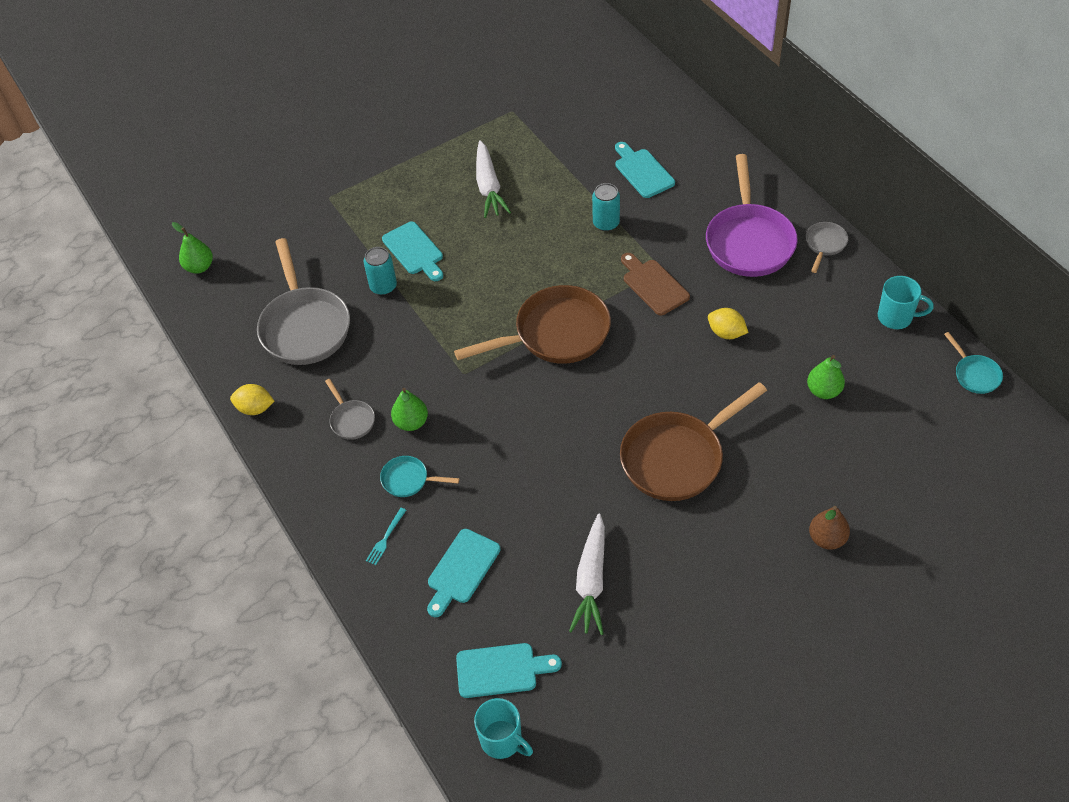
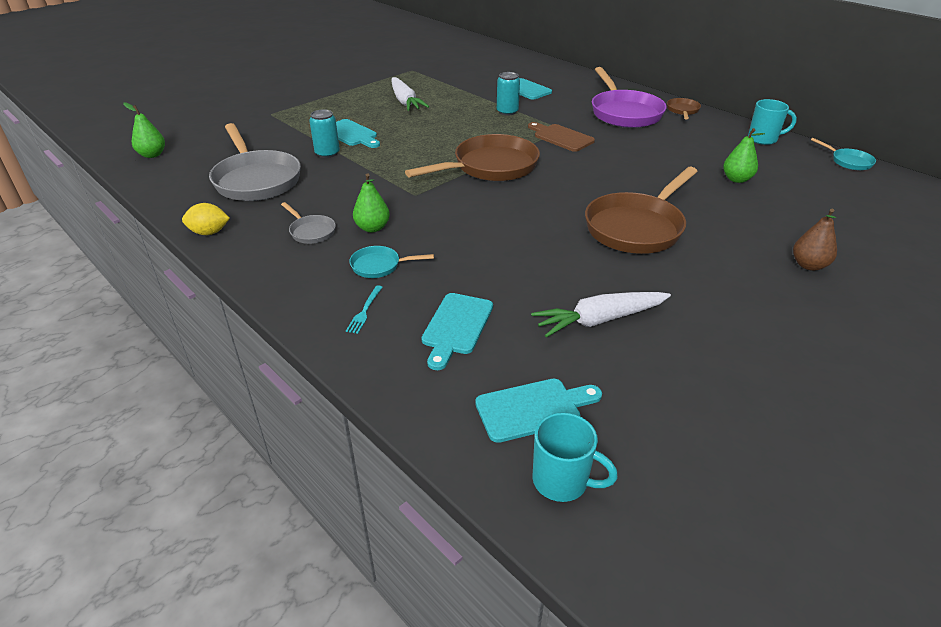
camera: 15 degrees left, 15 degrees down
white carrot [569,514,605,635] -> white carrot turned 75 degrees clockwise [531,292,671,338]
yellow lemon [708,308,749,339] -> none
grey pan [806,222,848,273] -> brown pan [667,98,701,120]

